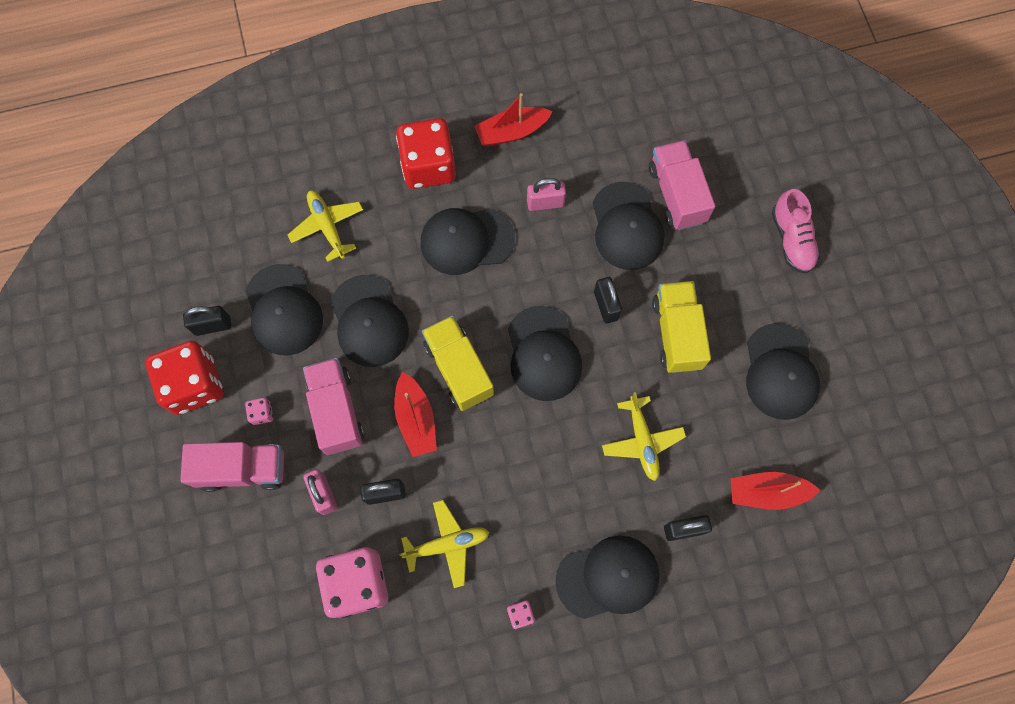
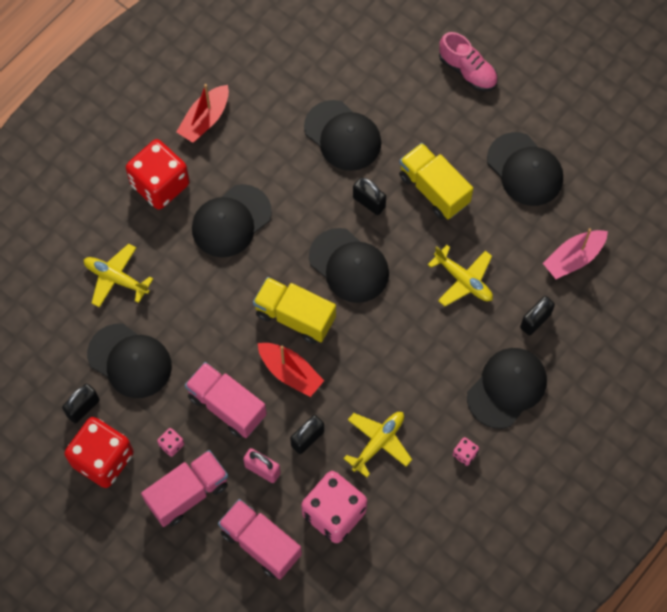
camera: 35 degrees left, 5 degrees down
black cap [331,275,409,367] -> none
pink padlock [527,178,566,211] -> none
pink truck [649,140,715,230] -> pink truck moved to [218,499,302,579]
red boat [731,472,821,510] -> pink boat [543,228,608,279]

